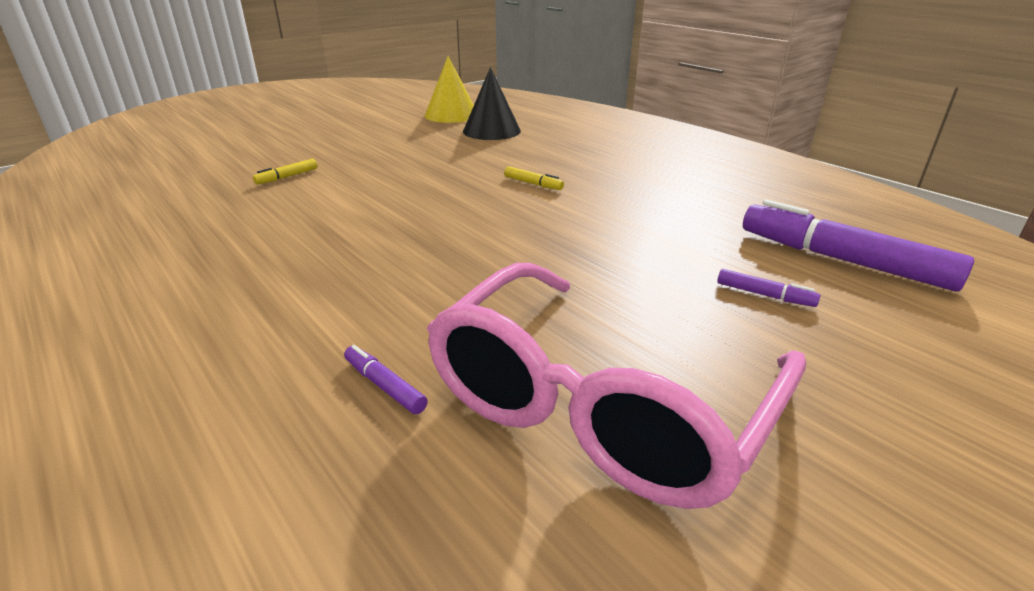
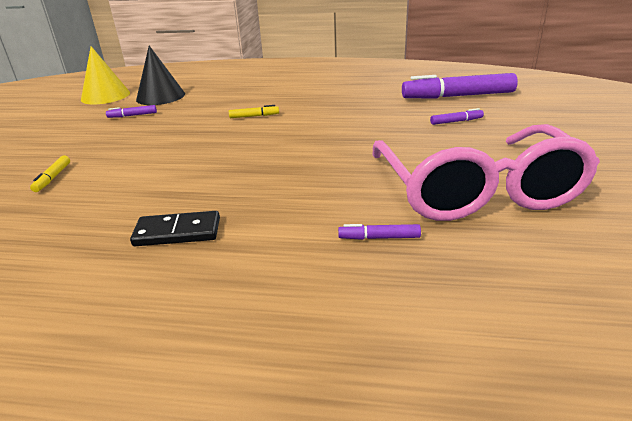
camera: 40 degrees left, 0 degrees up
none -> purple marker [106,105,157,118]
none -> black domino [130,211,220,246]

